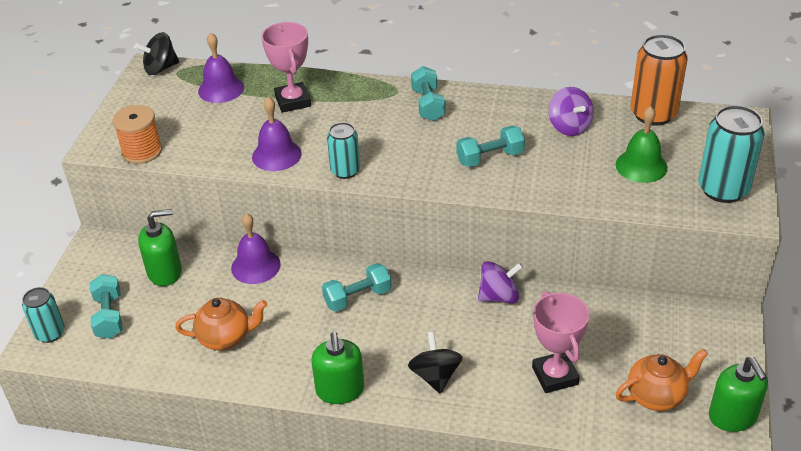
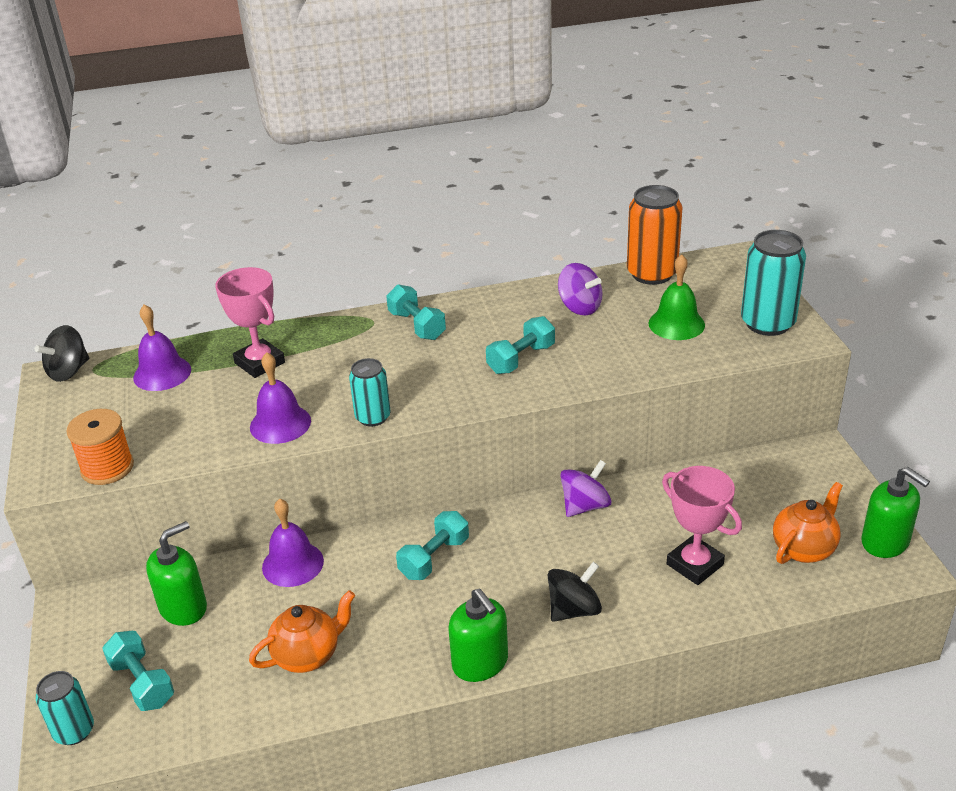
camera: 25 degrees left, 5 degrees down
black spinning top [408,332,463,394] -> black spinning top turned 90 degrees clockwise [548,562,602,622]

